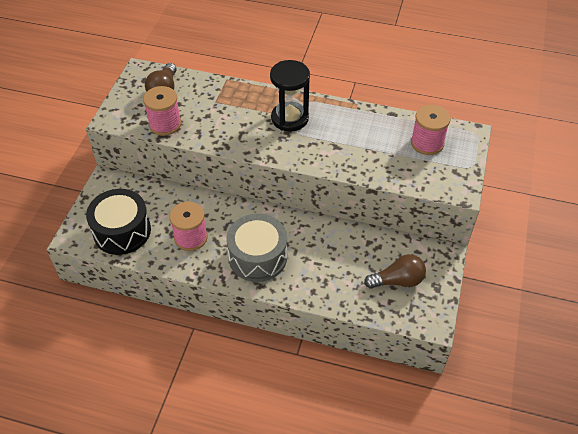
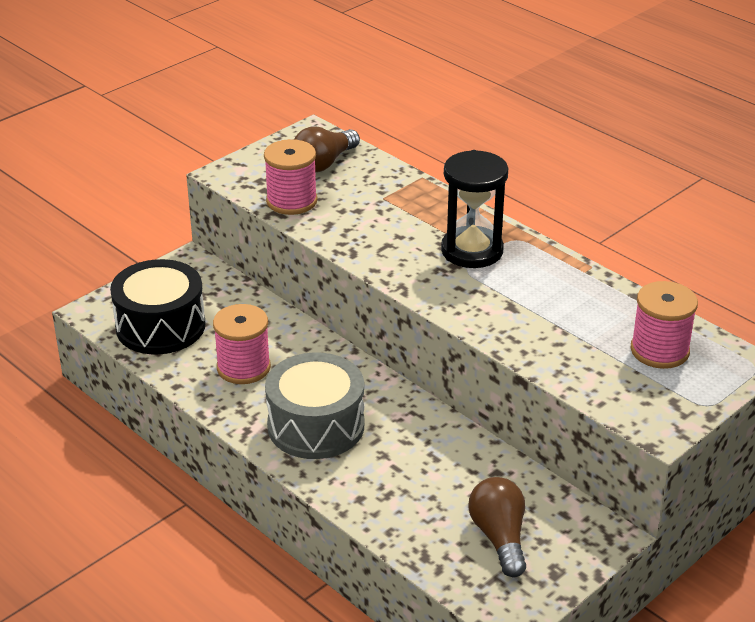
camera: 30 degrees right, 15 degrees down
brown light bulb [364,254,426,289] -> brown light bulb turned 120 degrees counterclockwise [468,477,526,577]

